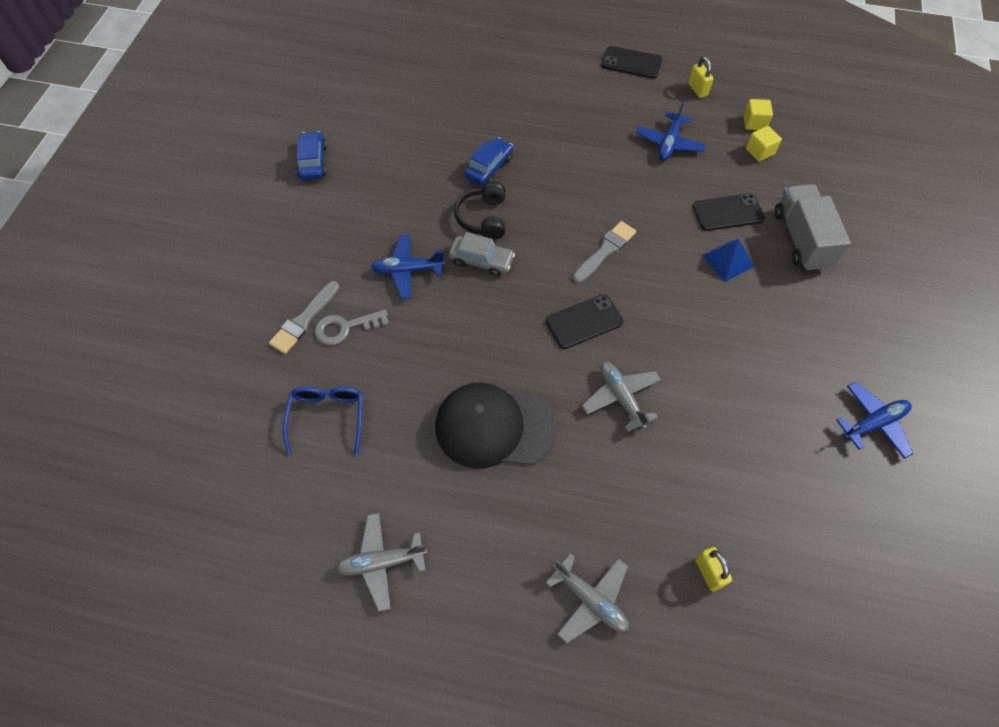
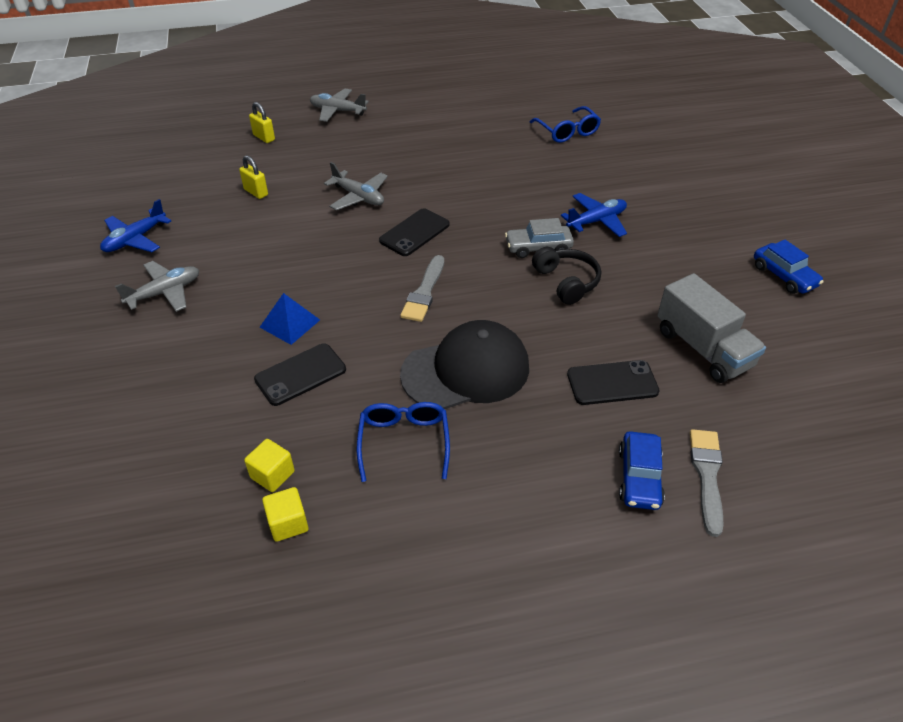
camera: 155 degrees right, 15 degrees down
grey brush [269,281,339,354] -> grey brush moved to [690,429,723,537]
grey key [314,309,389,345] -> none
grey plane [336,513,427,611] -> grey plane moved to [115,261,199,312]
black cap [435,382,557,469] -> black cap moved to [400,320,529,409]
blue car [464,137,513,185] -> blue car moved to [619,431,665,510]
black phone [601,46,662,79] -> black phone moved to [567,360,660,405]
blue plane [636,102,706,160] -> blue glasses [356,402,450,482]
yellow padlock [688,57,713,98] -> yellow padlock moved to [239,155,268,199]
grey truck [775,184,851,270] -> grey truck moved to [657,273,766,383]

